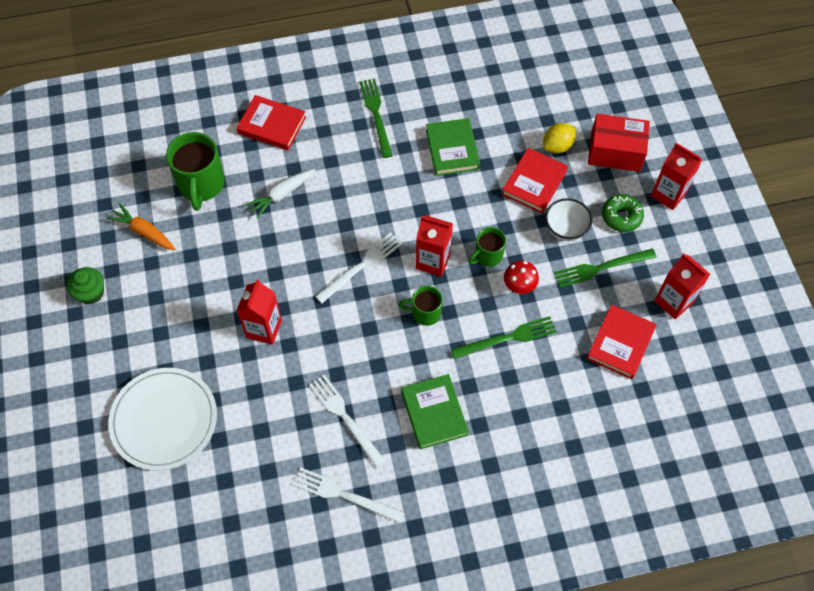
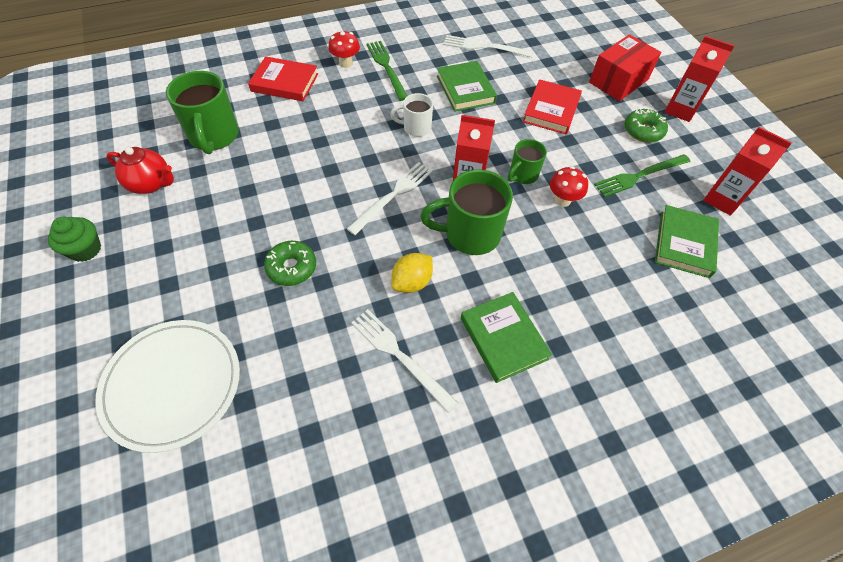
camera: 10 degrees left, 5 degrees down
orange carrot [107,204,176,250] -> red teapot [106,147,174,194]
red carton [237,279,282,345] -> green donut [264,241,316,286]
white carrot [246,169,315,218] -> none
white fork [292,467,405,524] -> white fork moved to [443,35,534,57]
green mug [399,286,443,326] -> green mug [420,169,513,255], size x1.75
green fork [451,316,557,359] -> none
yellow lemon [543,123,576,154] -> yellow lemon moved to [391,253,433,293]
white bowl [545,198,592,241] -> none
red book [587,304,656,379] -> green book [655,205,719,278]
red box [588,114,650,172] -> red box turned 45 degrees counterclockwise [589,34,661,101]
none -> red mushroom [328,30,360,68]
none -> white mug [390,93,433,137]

